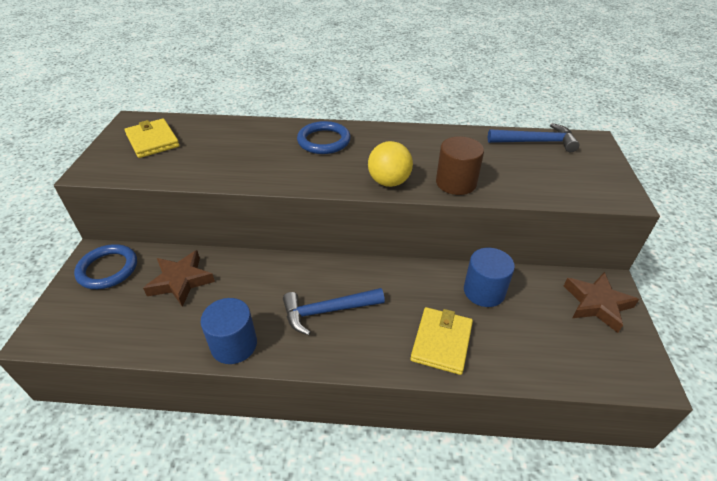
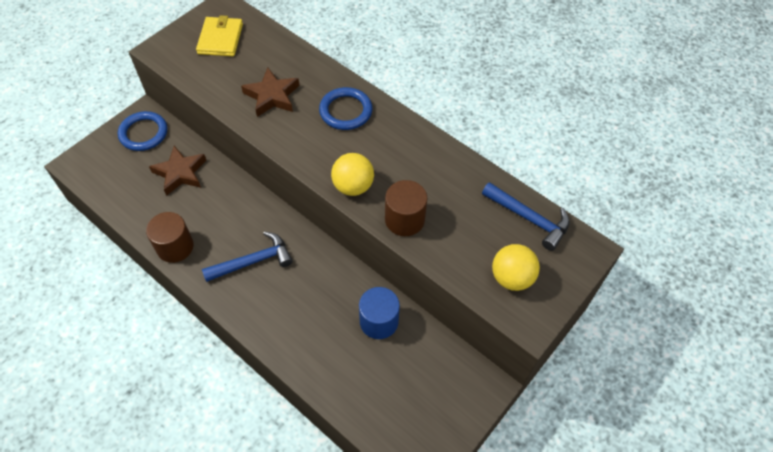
camera: 35 degrees right, 15 degrees up
blue cylinder [201,298,257,364] -> brown cylinder [146,212,194,263]
blue hammer [283,288,385,335] -> blue hammer turned 135 degrees clockwise [202,231,293,282]
yellow wallet [410,307,473,375] -> none
brown star [564,272,639,333] -> brown star moved to [241,68,300,117]
none -> yellow ball [492,244,540,291]

